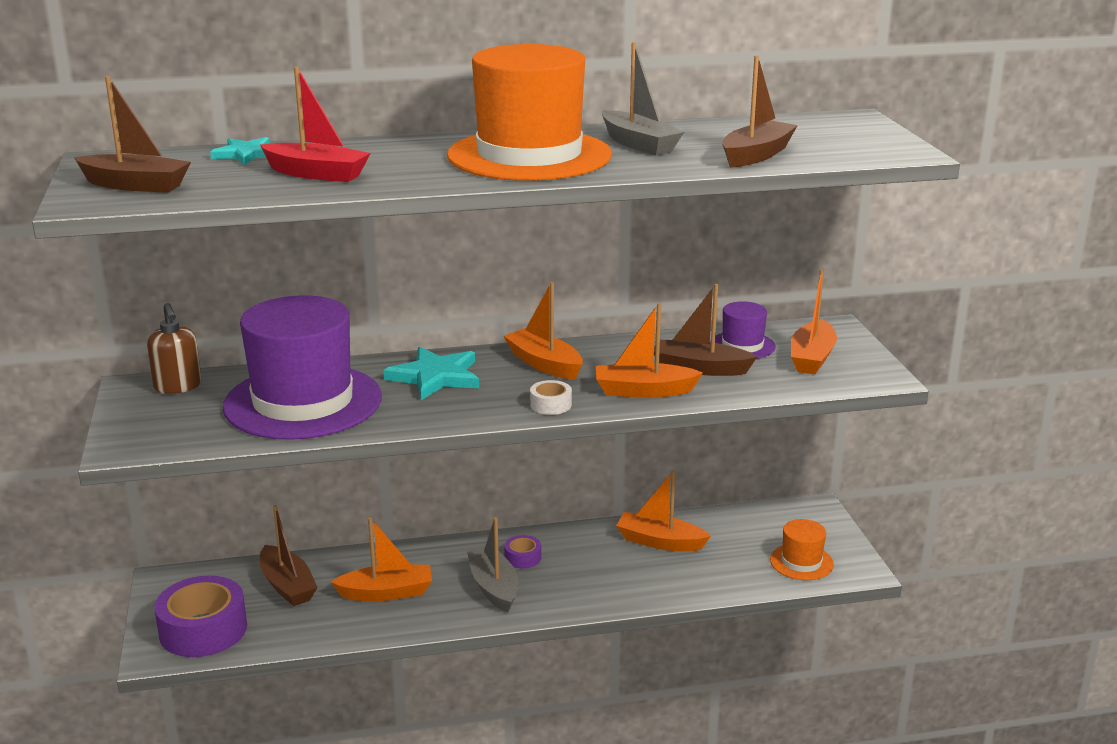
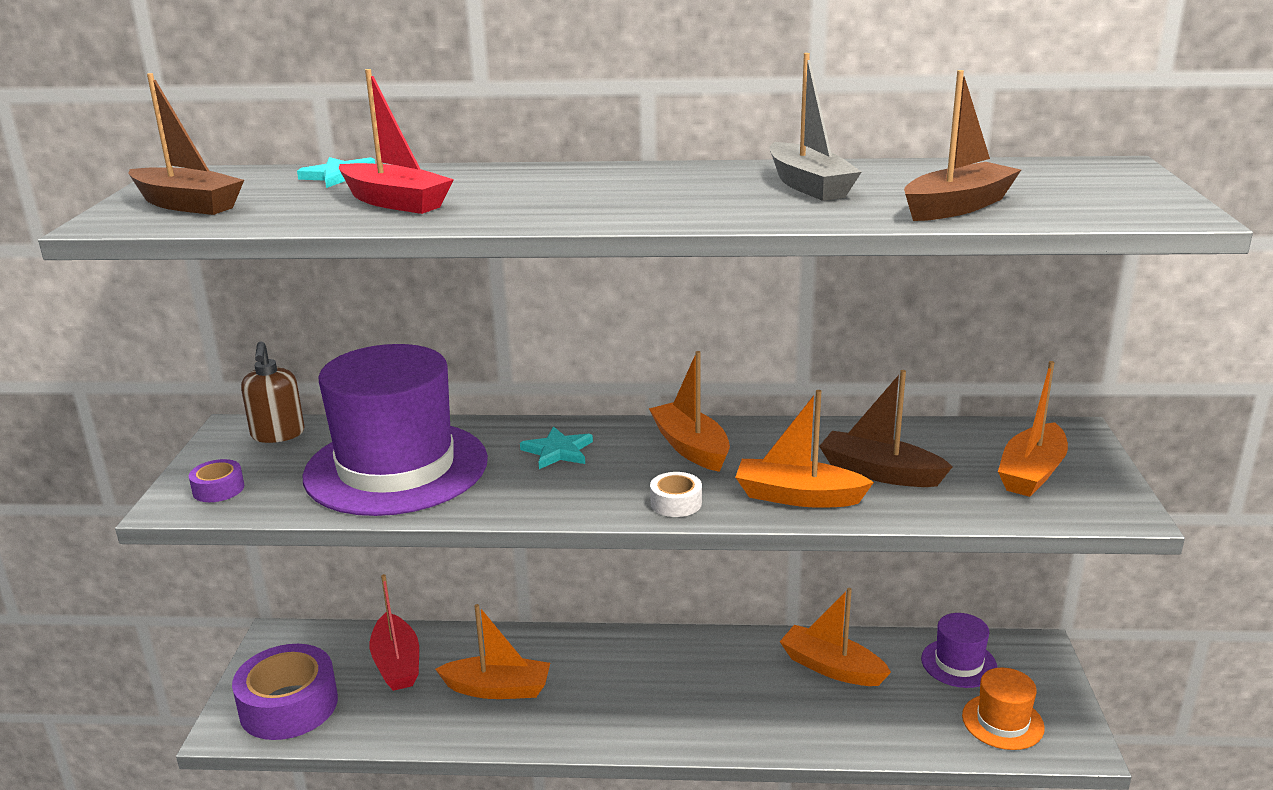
camera: 15 degrees right, 0 degrees up
brown boat [260,505,318,606] -> red boat [370,574,419,691]
turquoise star [383,347,479,400] -> turquoise star [520,426,593,469], size x0.64
orange hat [447,44,612,181] -> none
grey boat [467,517,518,613] -> none
purple tape [504,535,541,569] -> purple tape moved to [189,459,244,502]
purple hat [710,301,776,359] -> purple hat moved to [921,613,997,688]

